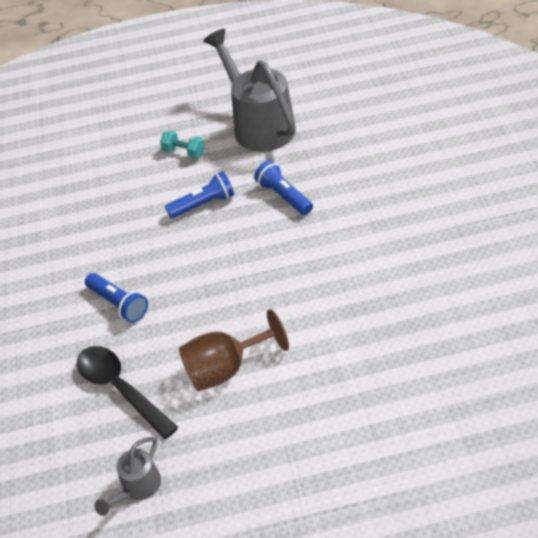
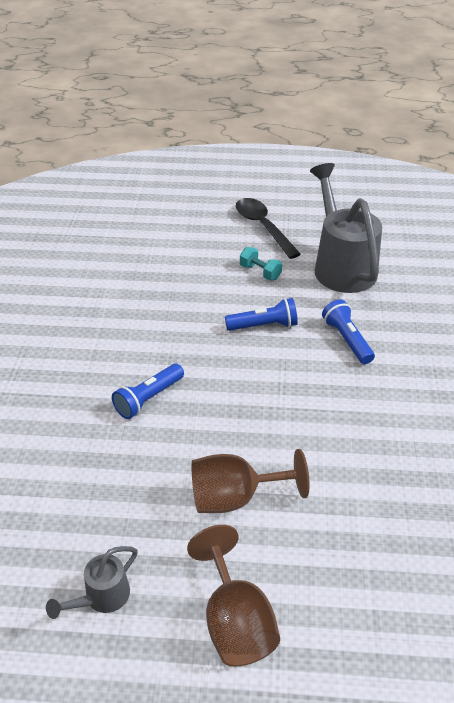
camera: 10 degrees right, 5 degrees down
black spoon [77,346,178,440] -> black spoon moved to [236,198,301,259]
blue flashlight [85,273,148,323] -> blue flashlight turned 75 degrees clockwise [112,364,184,419]
none -> brown goblet [187,525,280,667]

